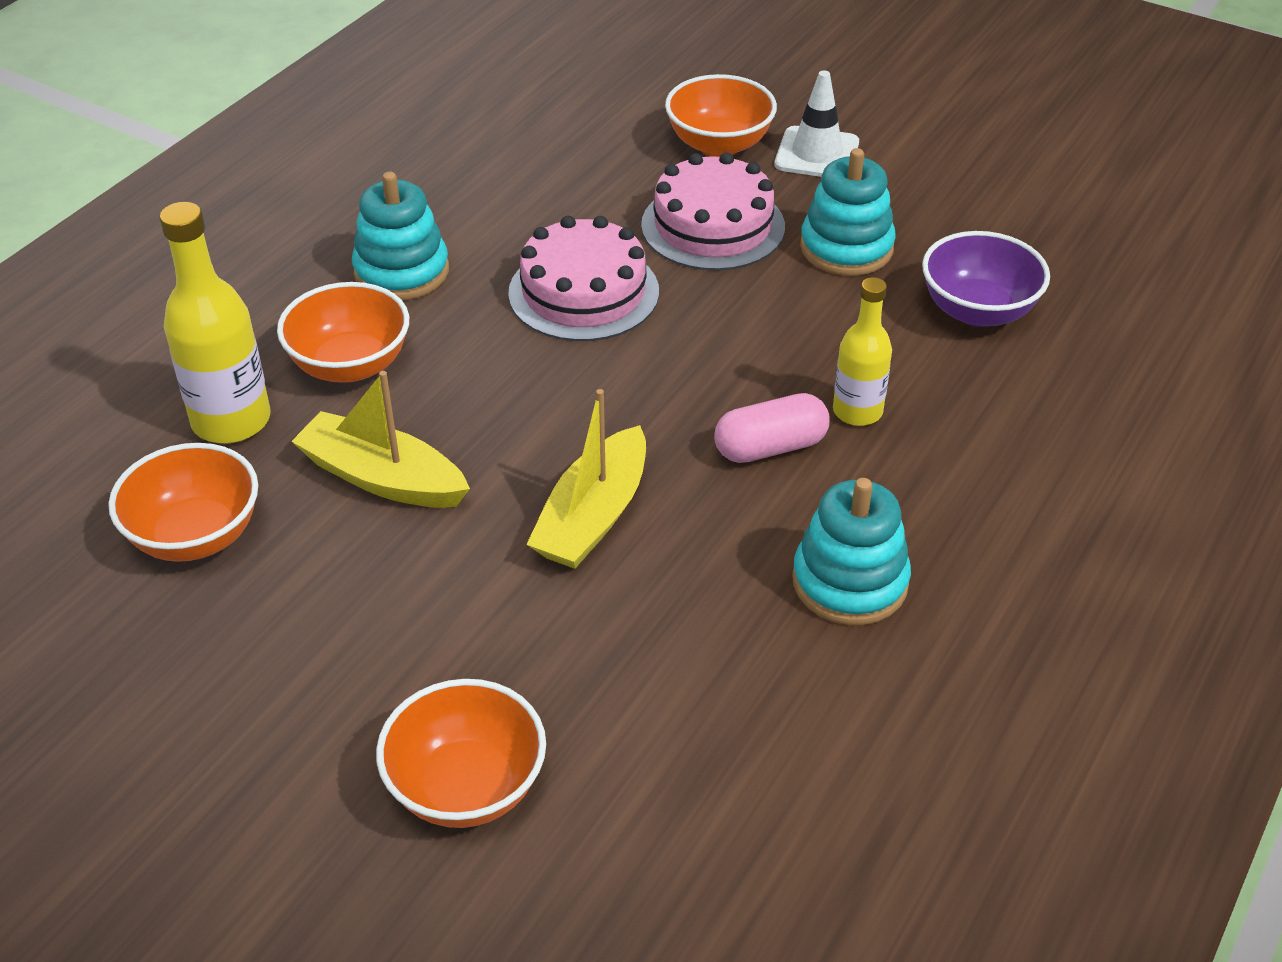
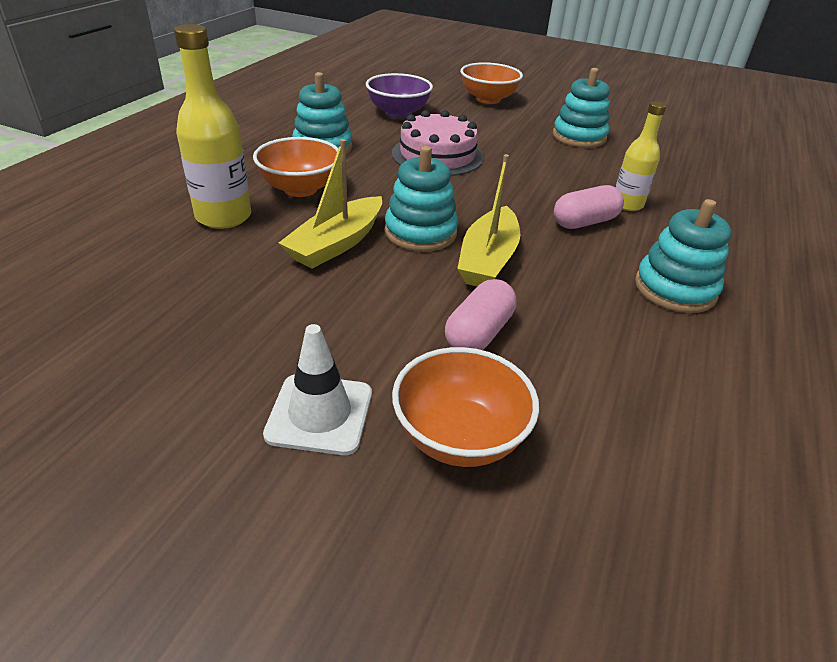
camera: 10 degrees left, 5 degrees down
orange bowl [108,443,258,562] -> none
yellow boat [291,371,470,508] -> yellow boat turned 75 degrees counterclockwise [279,139,382,269]
pink cake [641,153,785,271] -> none
white traffic cone [775,70,859,177] -> white traffic cone moved to [263,324,372,455]
purple bowl [922,231,1050,327] -> purple bowl moved to [366,73,433,118]
none -> turquoise stacking toy [385,146,458,252]
none -> pink capsule [445,279,517,350]

